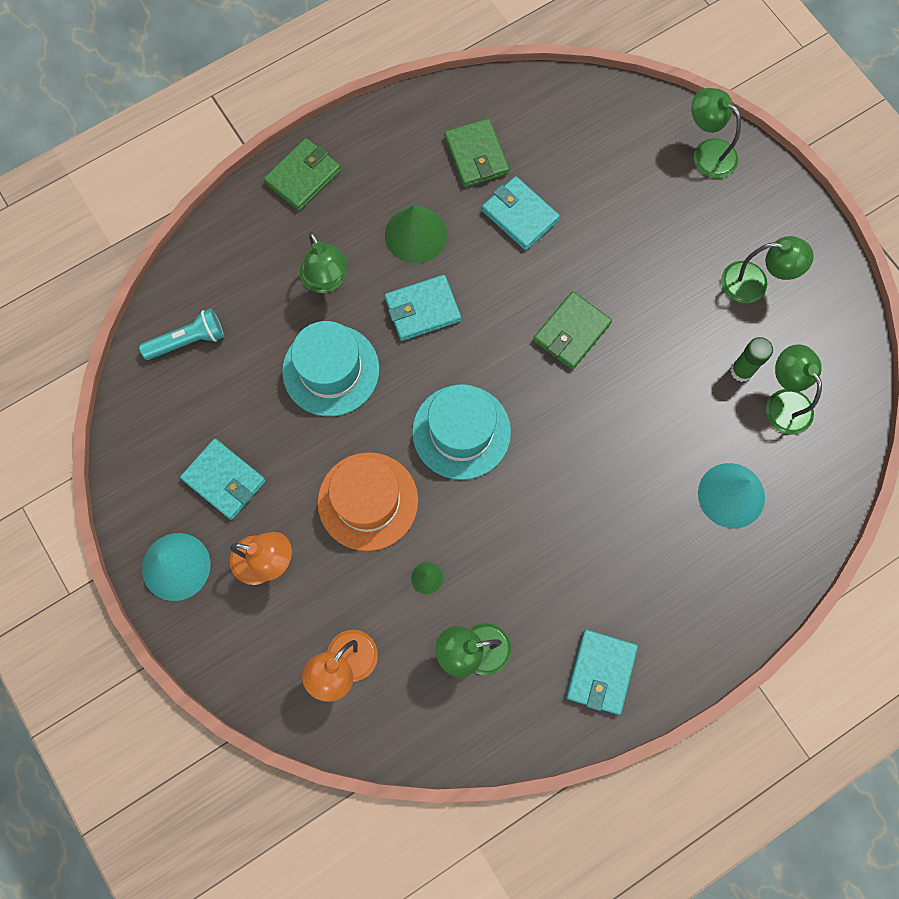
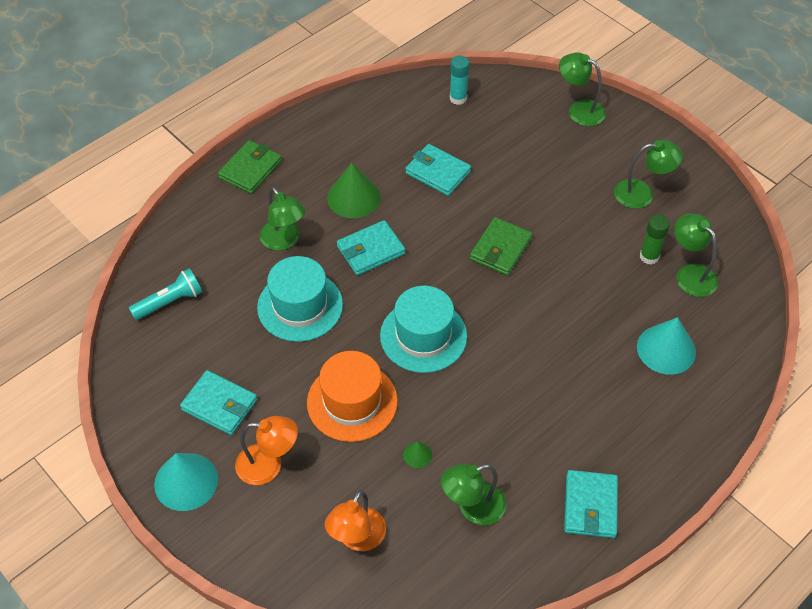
camera: 10 degrees left, 20 degrees down
green wallet [445,118,509,187] -> none
none -> turquoise glue stick [450,55,470,105]

